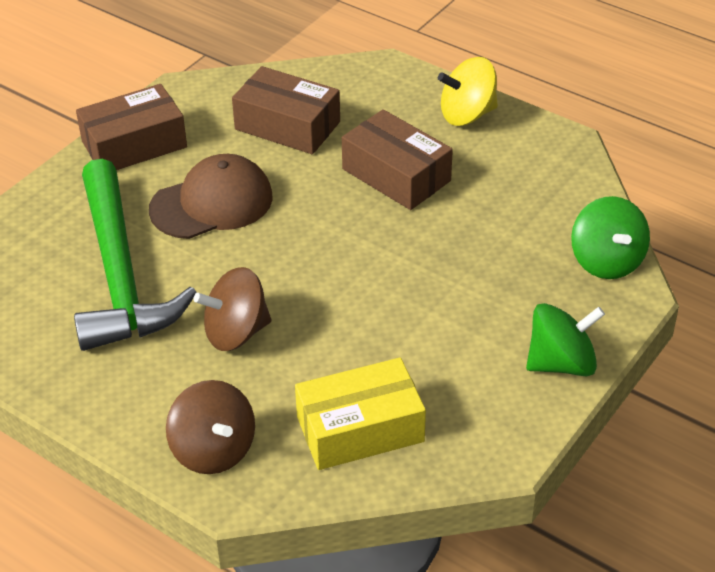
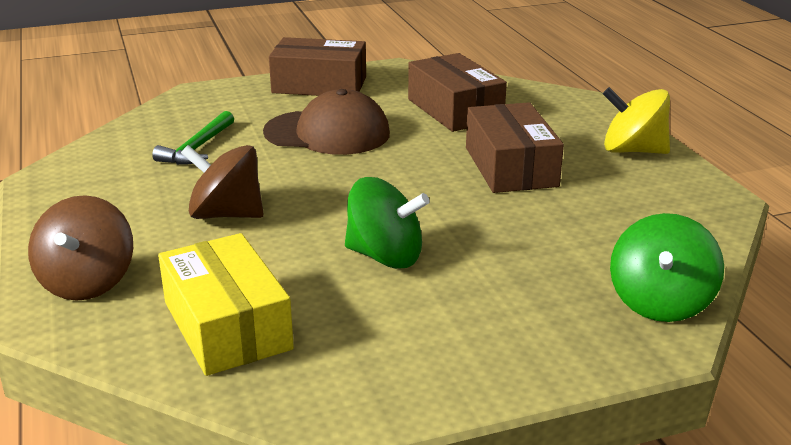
camera: 35 degrees right, 15 degrees down
green hammer [74,159,197,351] -> green hammer [152,111,234,165], size x0.44
yellow box [295,357,426,470] -> yellow box turned 45 degrees clockwise [158,233,294,376]
green spinning top [526,303,605,376] -> green spinning top moved to [345,177,430,269]

